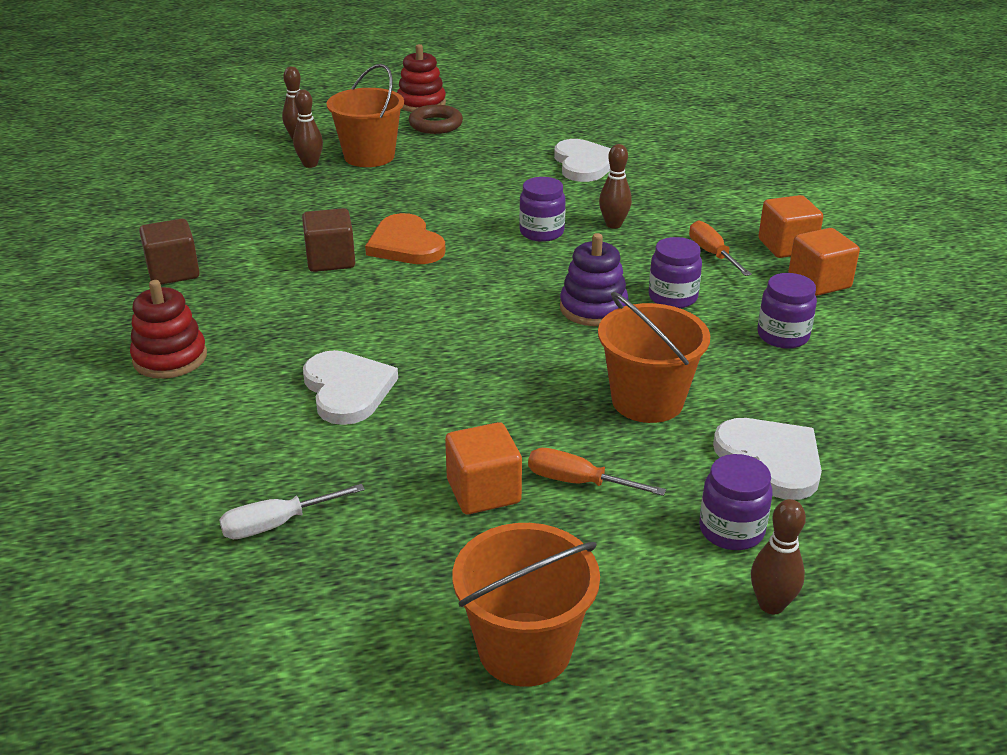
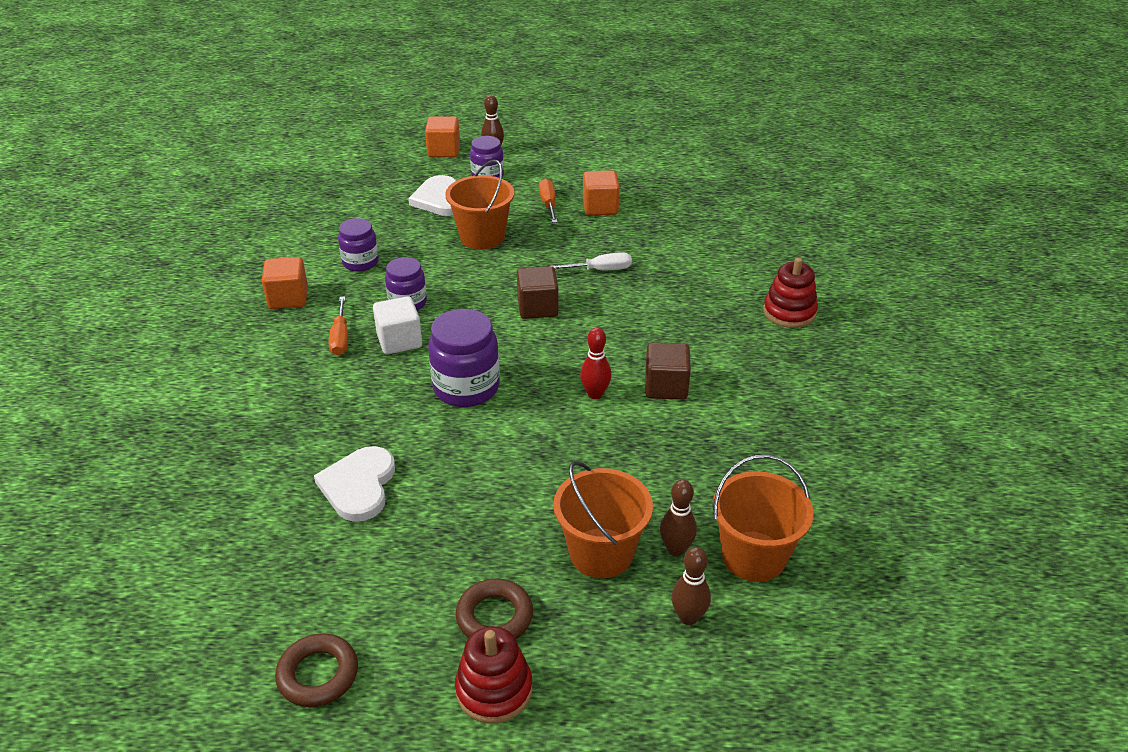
camera: 165 degrees left, 5 degrees up
brown cube [139,219,200,285] -> brown cube moved to [517,266,559,319]
white screwdriver [219,484,365,539] -> white screwdriver moved to [552,252,632,270]
white heart [303,350,398,425] -> none
orange heart [365,213,446,264] -> red bowling pin [580,328,611,399]
orange bucket [453,523,600,687] -> orange bucket moved to [712,454,814,582]
purple jar [519,177,566,242] -> purple jar [428,309,500,407], size x1.58
orange screwdriver [528,448,666,496] -> orange screwdriver turned 135 degrees counterclockwise [539,179,557,223]
purple stacking toy [560,233,629,326] -> none
brown bowling pin [599,144,632,229] -> none
orange cube [758,195,823,258] -> orange cube moved to [425,117,460,157]
none -> brown ring [275,633,358,707]
none -> white cube [373,296,422,354]

